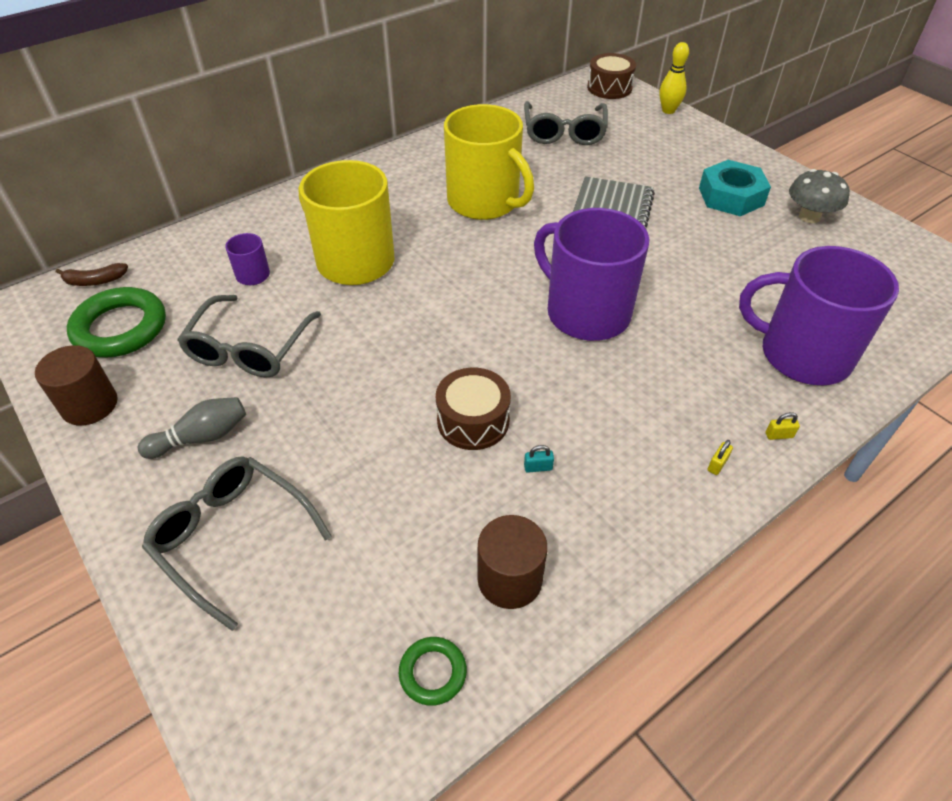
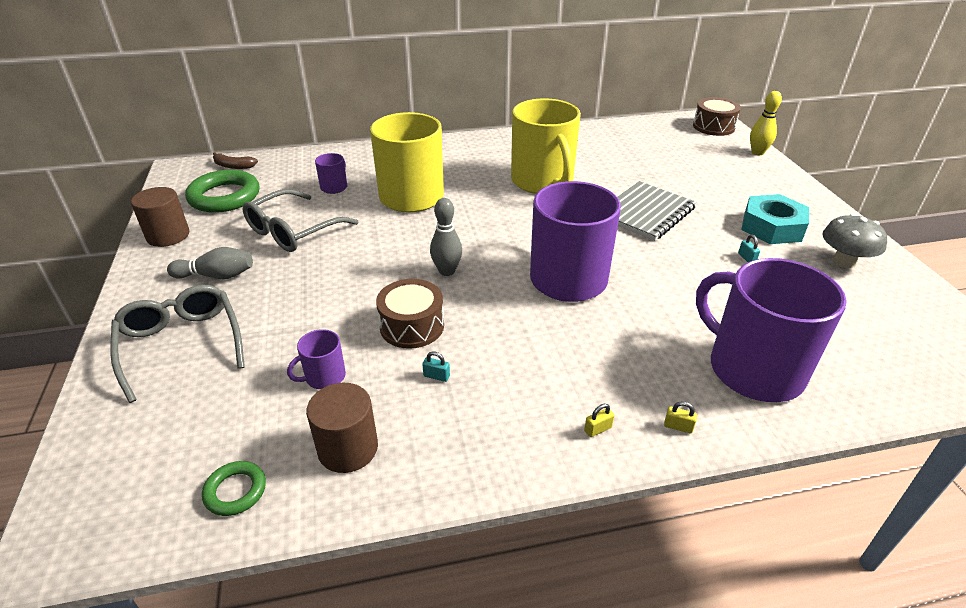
camera: 25 degrees right, 10 degrees down
grey glasses [524,101,608,145] -> none
none -> purple mug [287,329,346,389]
none -> grey bowling pin [430,198,462,276]
none -> turquoise padlock [738,235,760,262]

